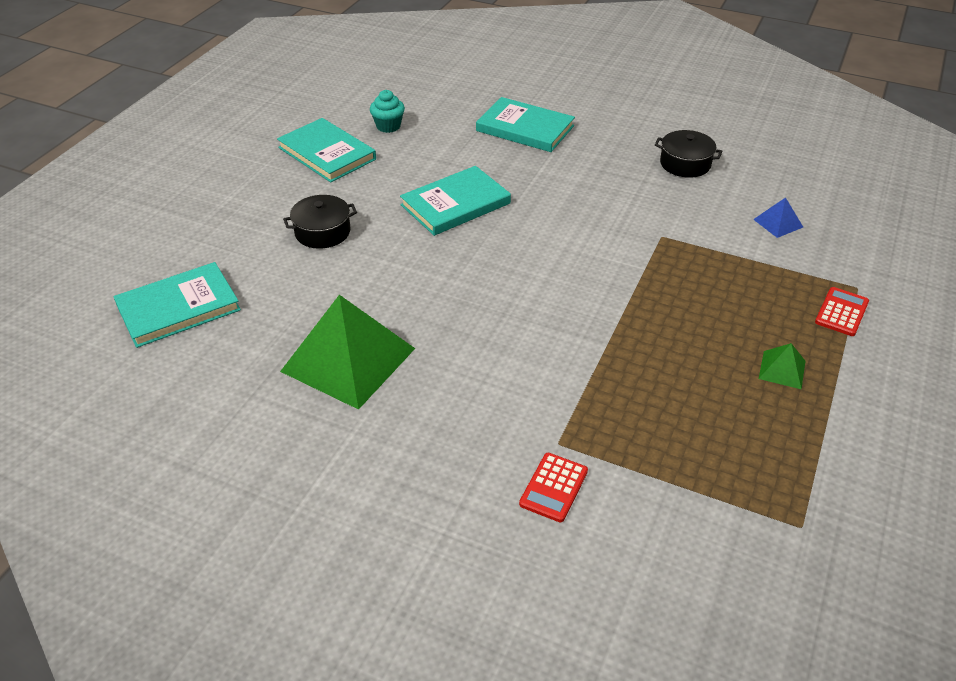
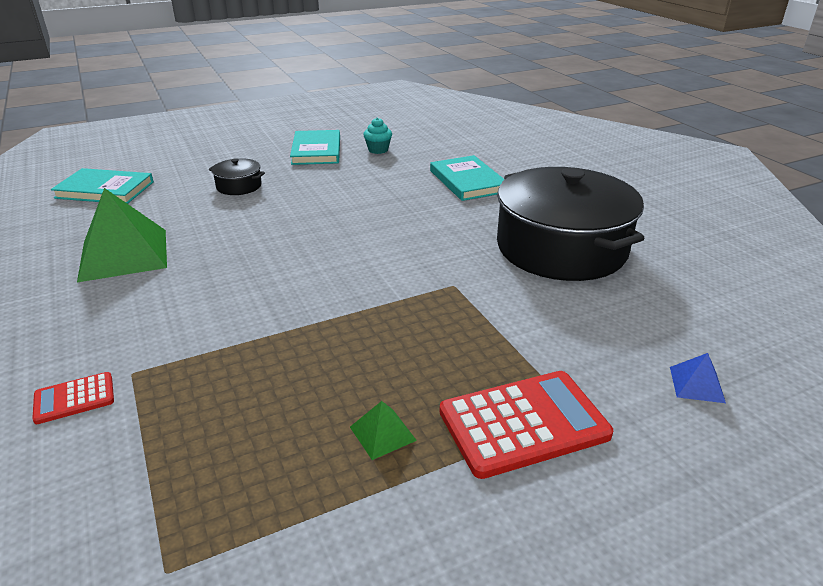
camera: 40 degrees right, 10 degrees down
turquoise book [400,166,511,236] -> none
black pot [655,130,722,178] -> black pot [497,167,645,281], size x2.43
blue pyramid [753,197,803,238] -> blue pyramid moved to [670,353,726,403]
red calculator [815,287,869,336] -> red calculator [439,371,613,479], size x1.97

